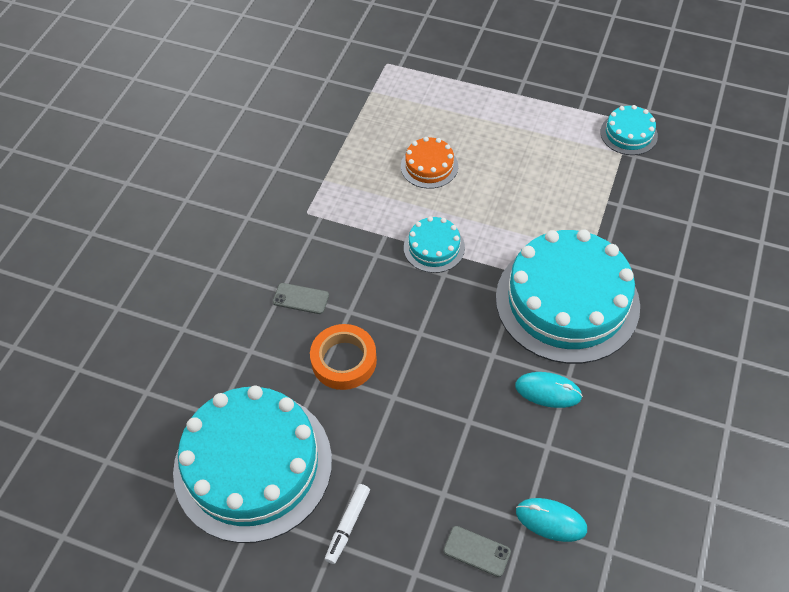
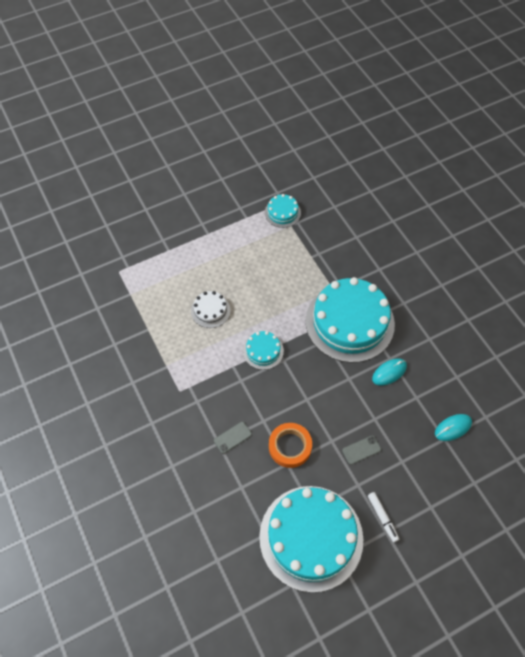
camera: 50 degrees left, 5 degrees up
orange cake [401,137,458,189] -> white cake [191,291,230,328]
grey phone [443,526,511,577] -> grey phone moved to [342,435,381,465]

